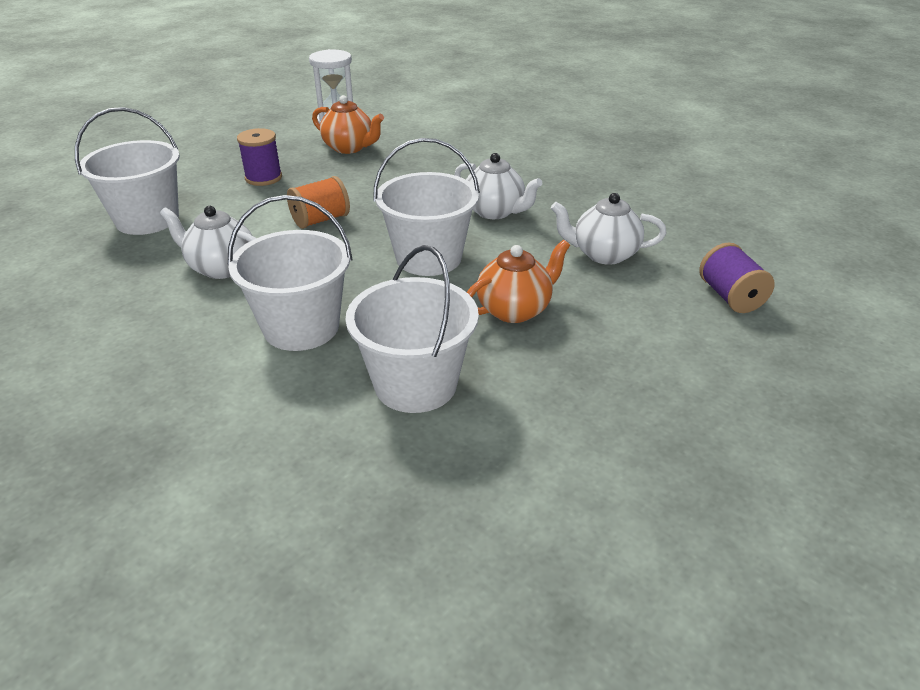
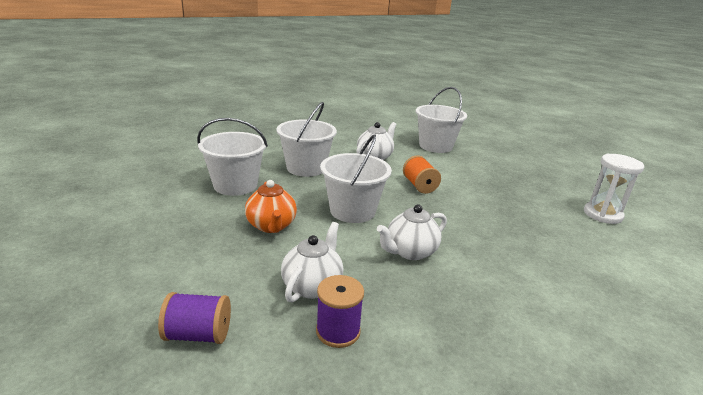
camera: 105 degrees right, 10 degrees down
purple spool [237,128,282,186] -> purple spool moved to [316,275,364,348]
orange teapot [312,95,384,154] -> none

